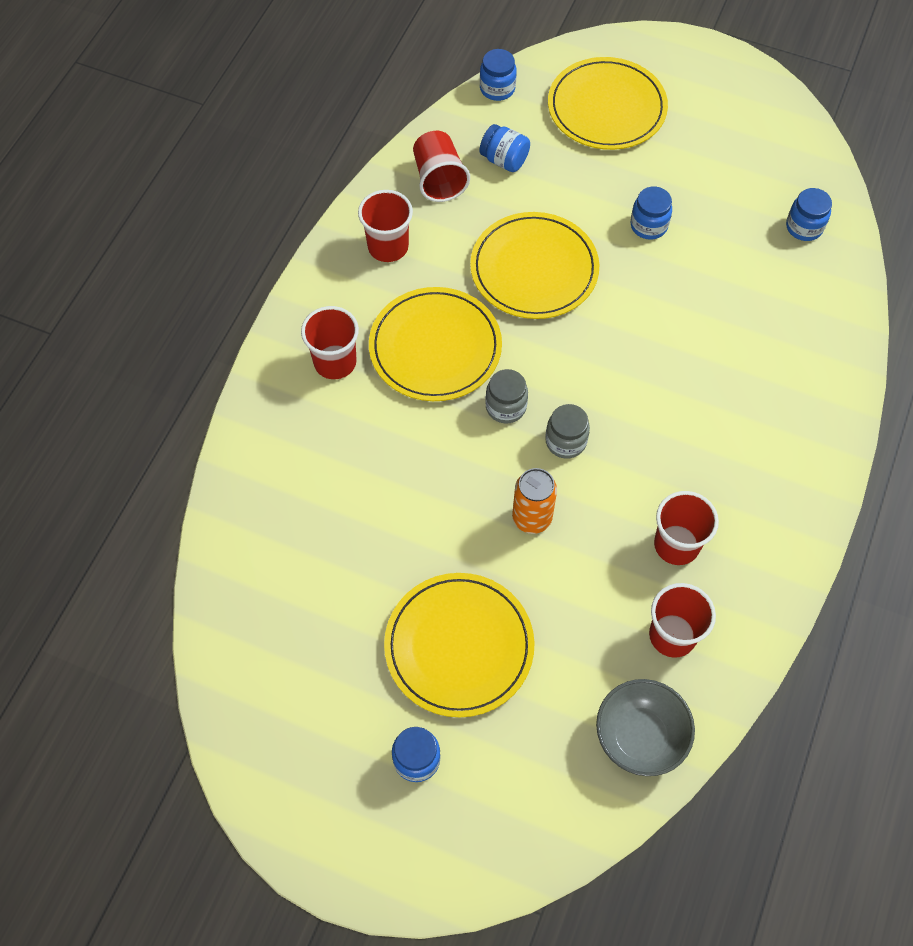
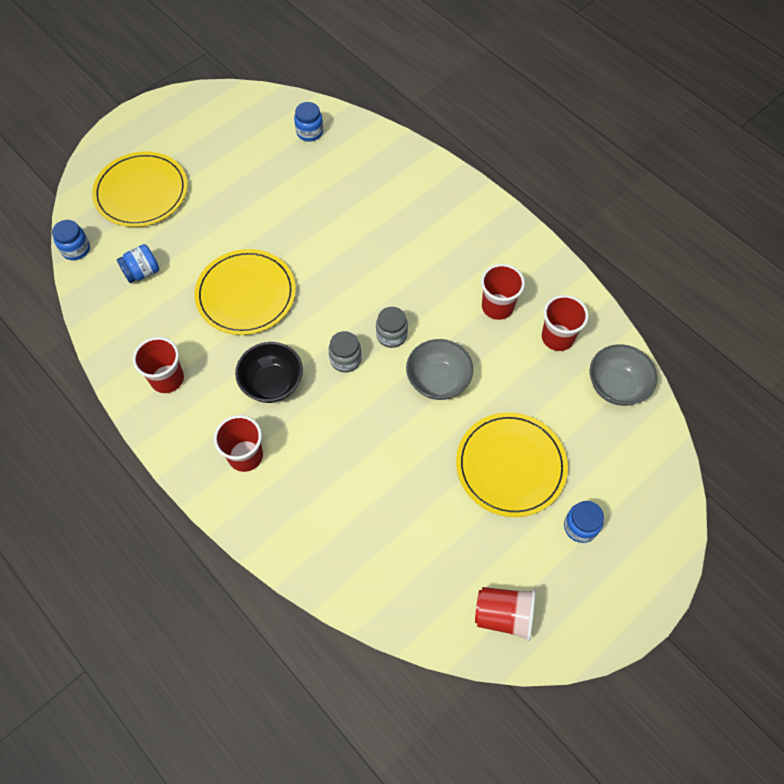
camera: 65 degrees left, 0 degrees up
yellow plate [369,287,502,401] -> black bowl [235,342,303,403]
red cup [413,131,470,202] -> red cup moved to [475,587,536,641]
orange can [512,468,557,534] -> grey bowl [406,339,473,400]
blue jar [630,186,672,240] -> none

